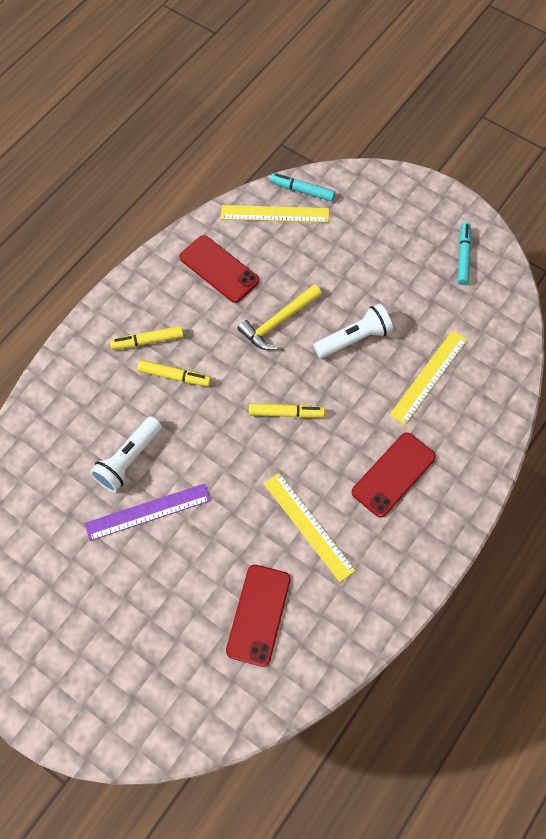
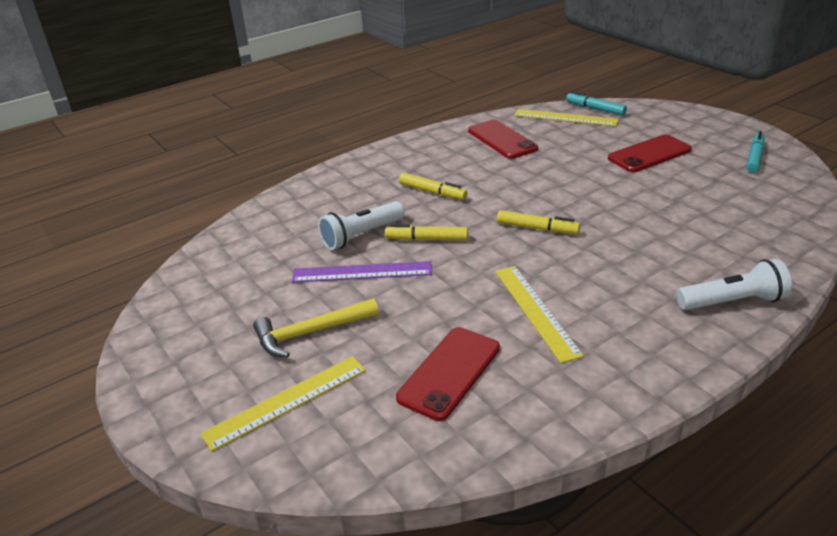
camera: 20 degrees right, 30 degrees down
yellow marker [110,326,184,350] -> yellow marker moved to [385,224,468,240]
yellow hammer [237,284,322,350] -> yellow hammer moved to [253,298,379,357]
white flashlight [313,304,393,358] -> white flashlight moved to [677,259,792,310]
red phone [352,432,436,517] -> red phone moved to [608,134,692,172]
yellow ruler [390,330,468,425] -> yellow ruler moved to [200,356,366,451]

